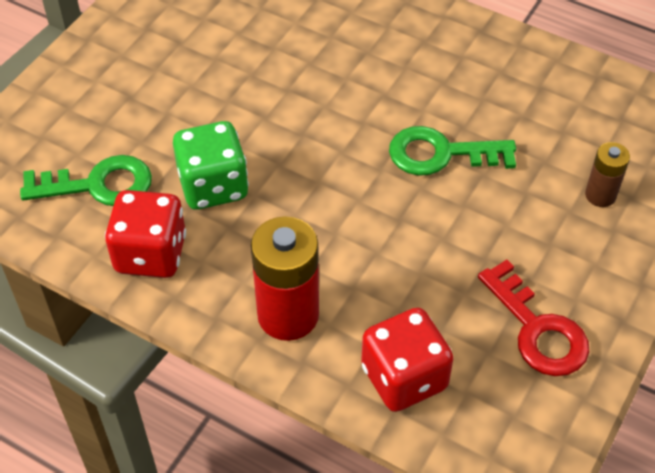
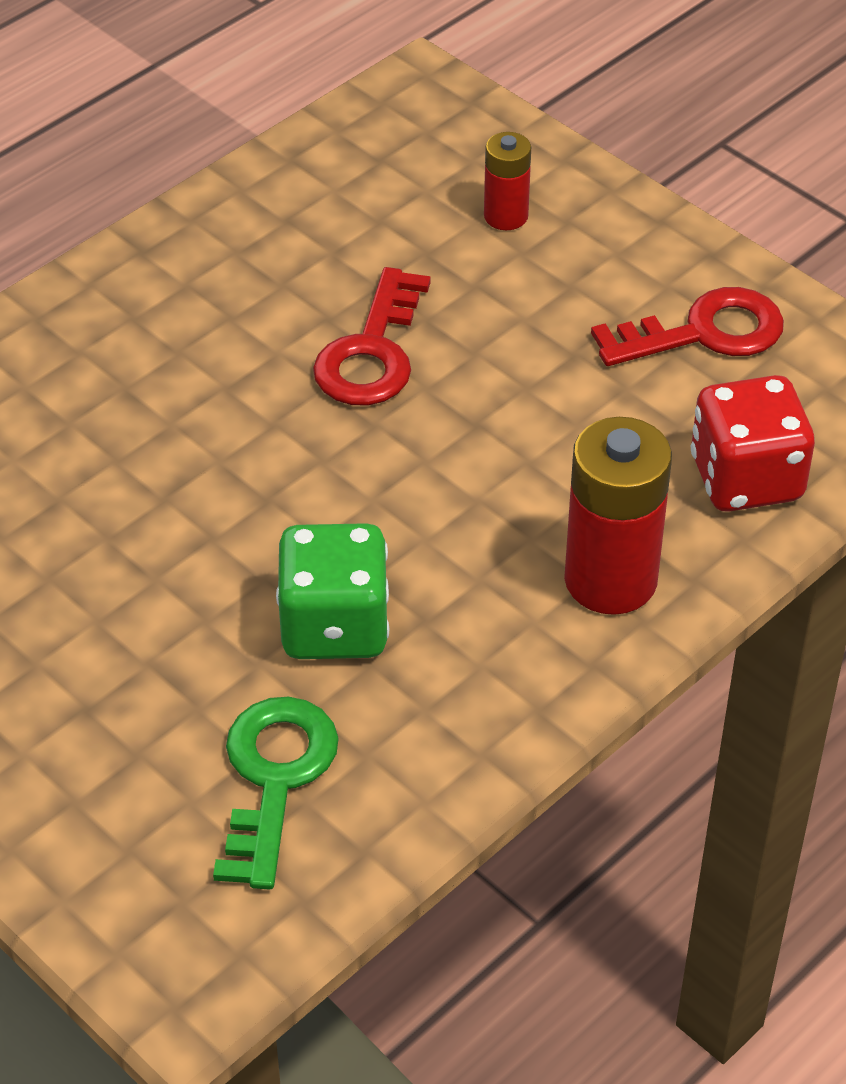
camera: 75 degrees left, 5 degrees down
red dice [105,190,186,278] -> none
green key [389,126,516,176] -> red key [313,267,431,406]
brown battery [585,142,630,207] -> red battery [484,132,531,230]

